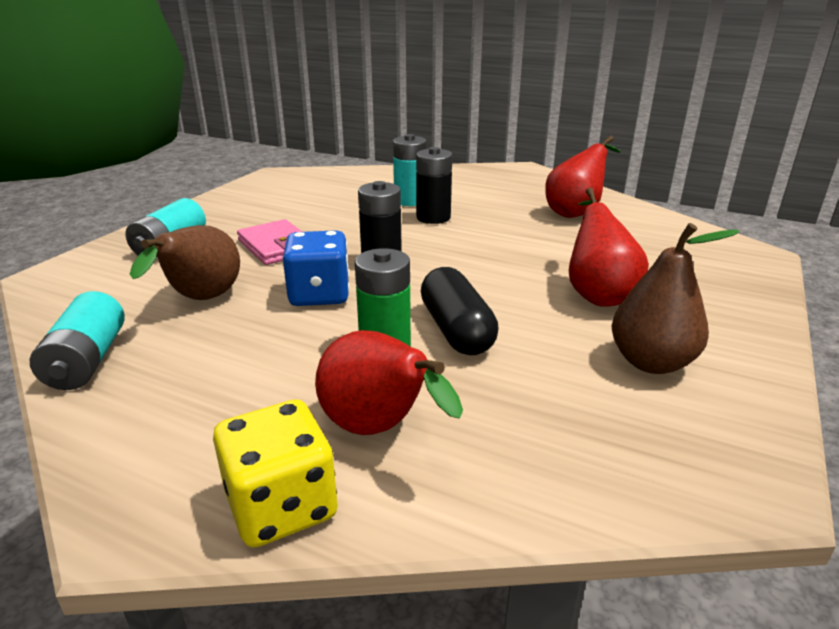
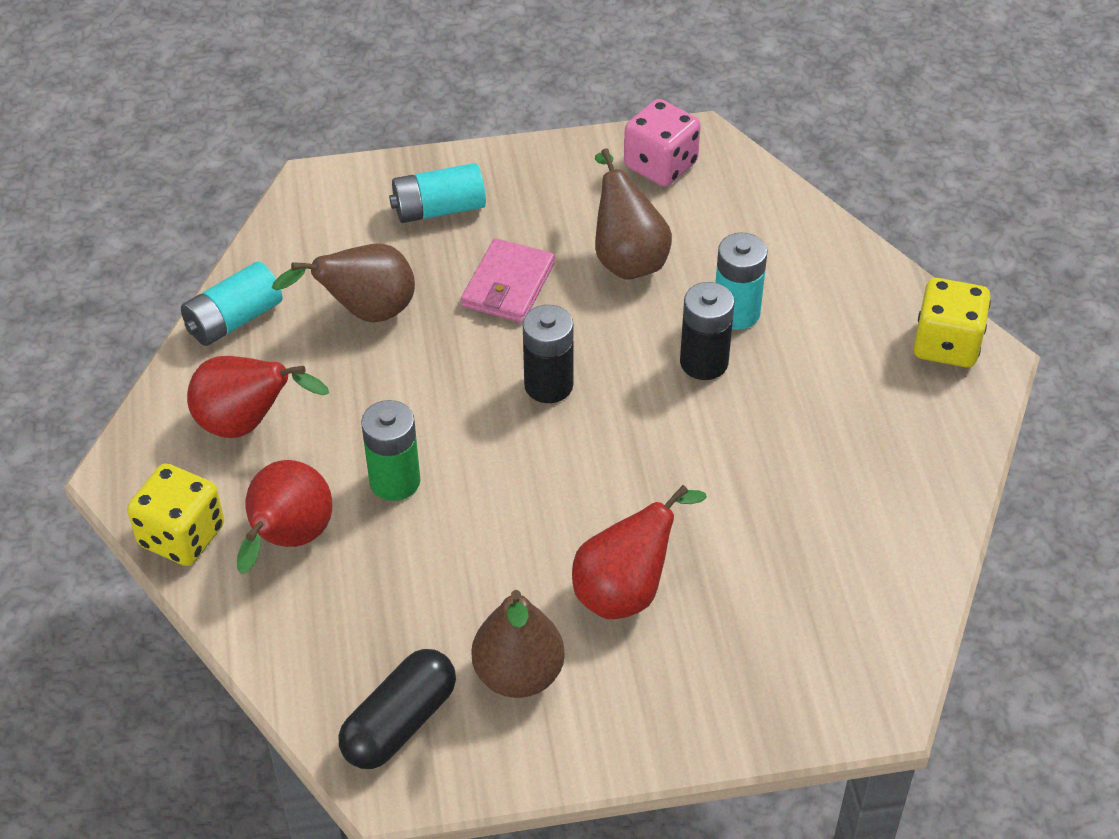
camera: 55 degrees right, 20 degrees up
blue dice [282,230,349,306] -> none
black capsule [421,267,499,355] -> black capsule moved to [339,649,456,769]
red pear [545,136,621,218] -> red pear moved to [187,356,329,438]
none -> brown pear [595,148,672,280]
none -> pink dice [624,99,701,187]
none -> yellow dice [913,278,991,367]

